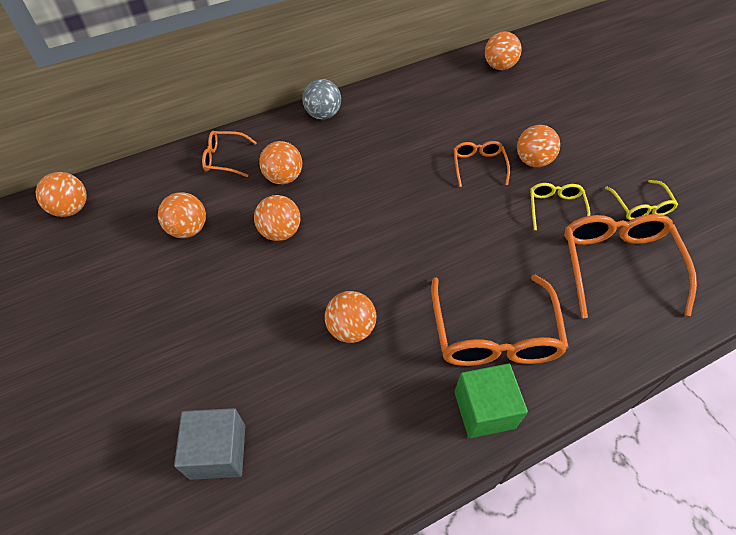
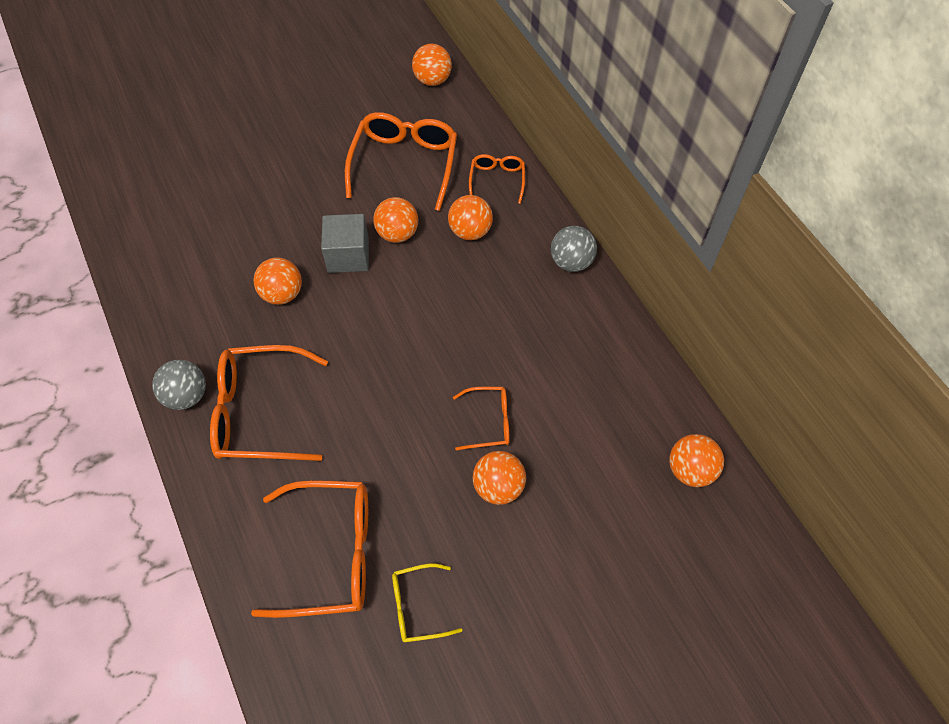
camera: 90 degrees right, 5 degrees up
orange ball [158,192,206,238] -> orange glasses [345,112,457,211]
grey cube [174,408,245,480] -> grey cube moved to [321,214,369,273]
green cube [454,363,528,438] -> grey ball [152,360,206,410]
yellow glasses [530,183,590,230] -> none

